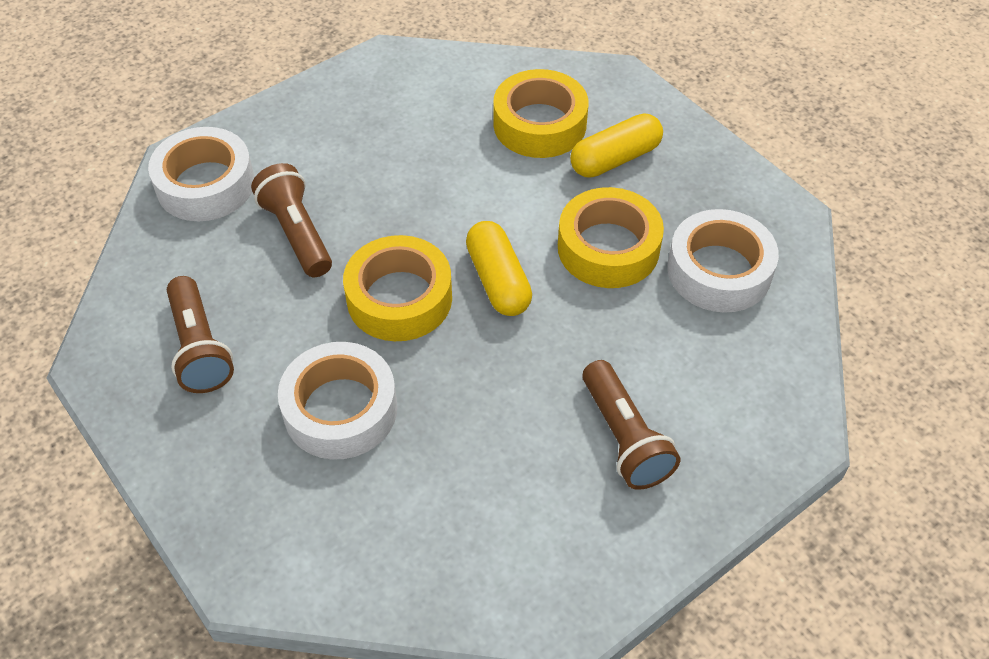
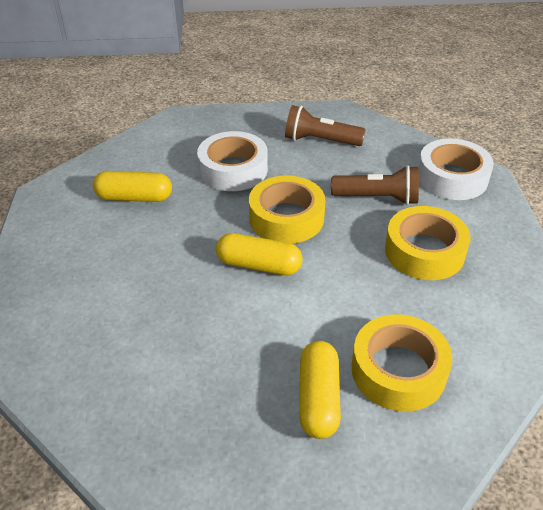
camera: 125 degrees right, 10 degrees down
yellow tape [558,187,664,288] -> yellow tape moved to [385,206,471,280]
brown flashlight [583,360,680,490] -> none
white tape [667,209,779,313] -> none
none -> yellow capsule [93,171,172,202]

